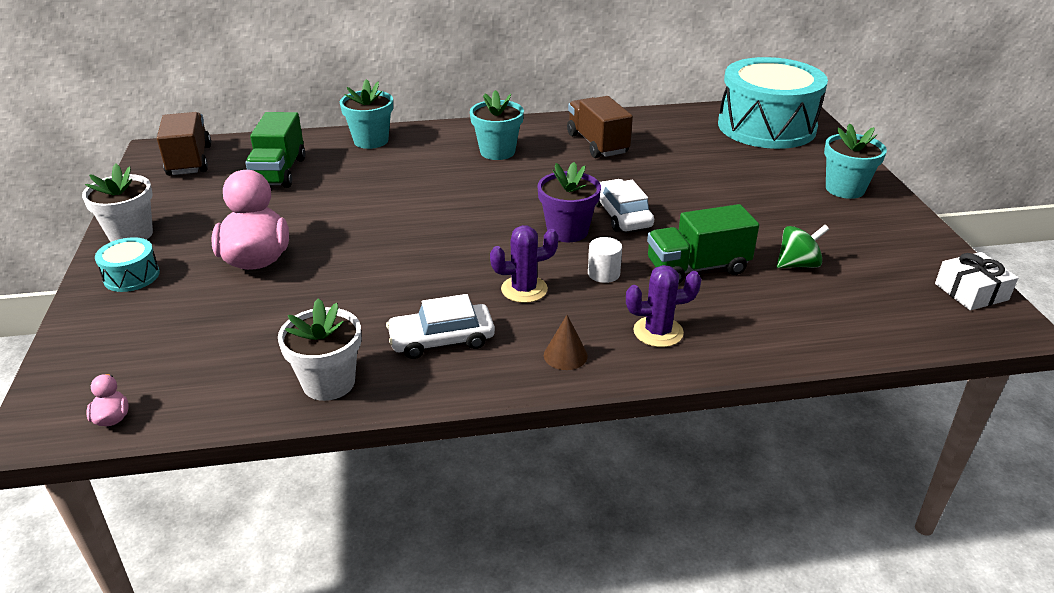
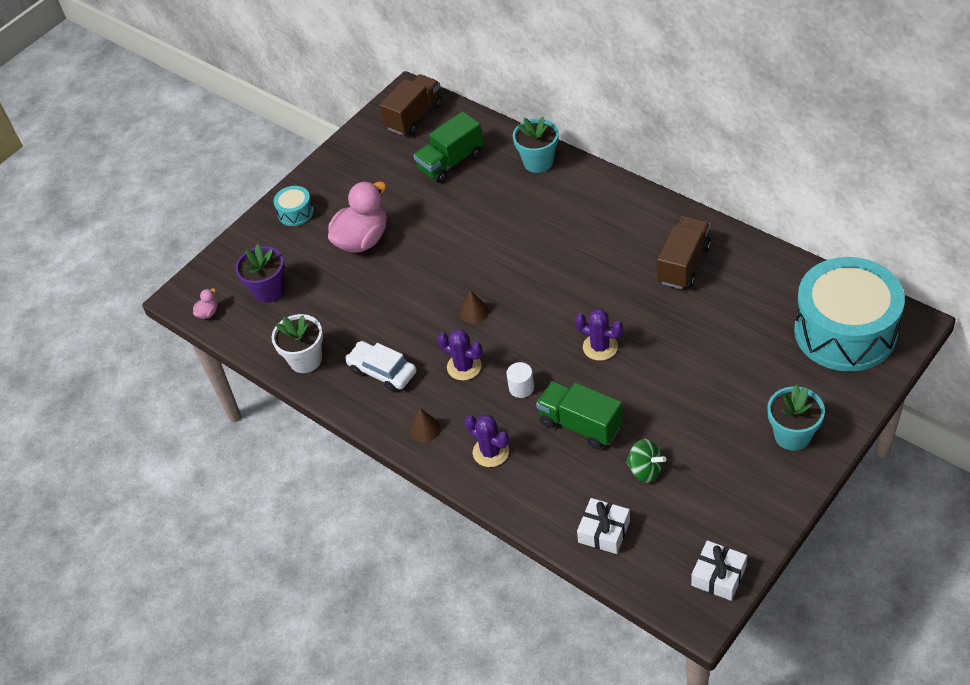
camera: 55 degrees right, 15 degrees up
white flower pot [82,164,153,242] -> none
turquoise flower pot [470,90,524,160] -> none
purple flower pot [538,162,601,242] -> purple flower pot moved to [235,244,285,303]
white car [595,179,654,232] -> purple cactus [575,309,623,361]
none -> brown cone [460,290,489,324]
none -> white gift [577,498,630,554]

